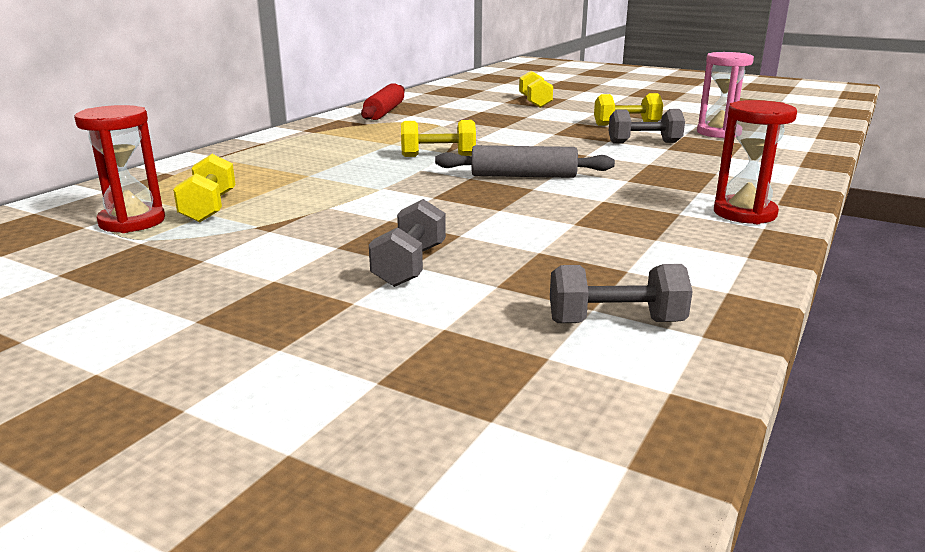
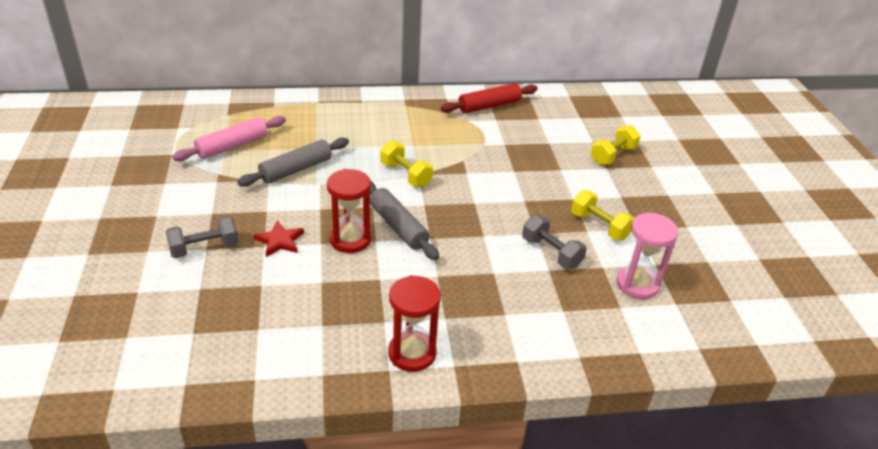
camera: 50 degrees right, 15 degrees up
red hourglass [74,105,165,233] -> red hourglass moved to [327,169,371,253]
yellow dumbbell [173,154,235,222] -> pink rolling pin [172,116,286,161]
grey dumbbell [550,264,693,323] -> none
none -> grey rolling pin [237,137,349,187]
none -> red star [254,221,304,257]

